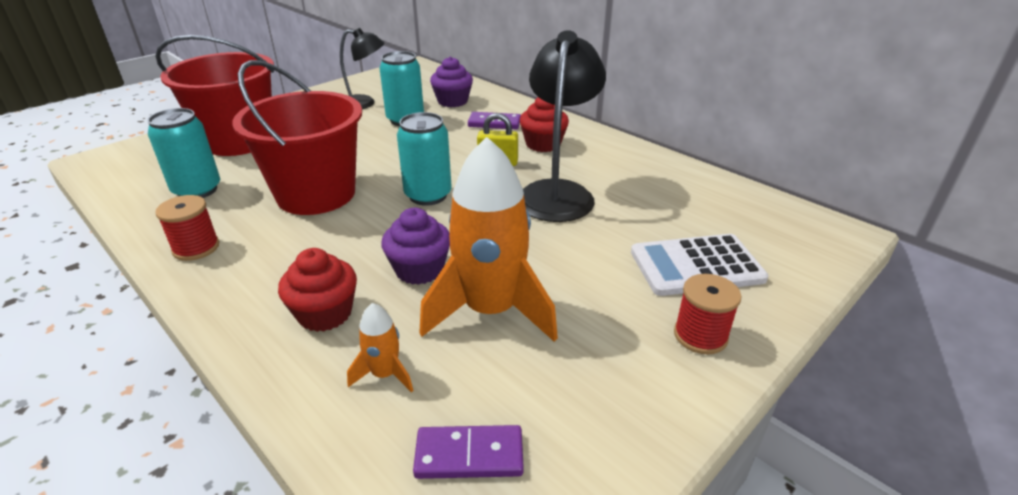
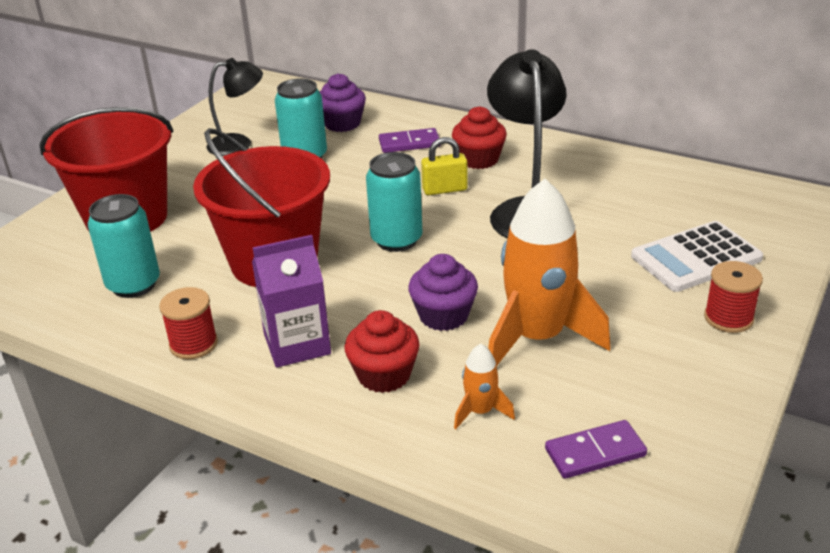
camera: 15 degrees left, 0 degrees up
none -> purple carton [252,235,331,368]

